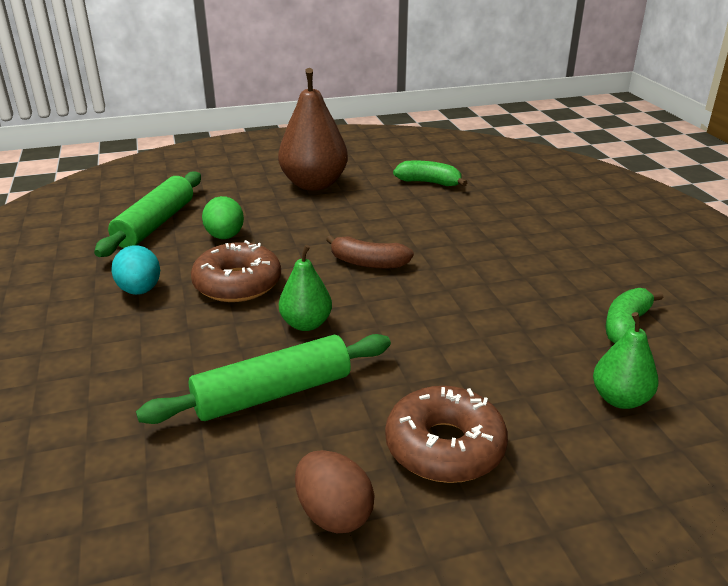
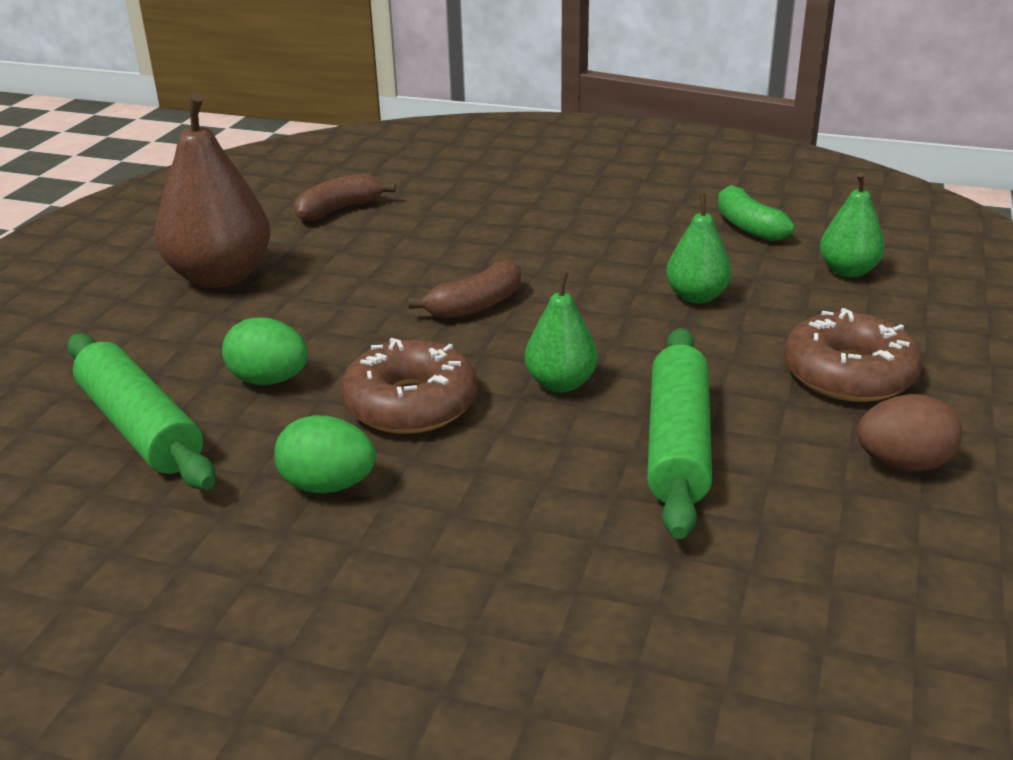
camera: 55 degrees left, 0 degrees up
turquoise egg [111,245,160,295] -> green egg [274,415,376,493]
green banana [393,161,468,187] -> brown banana [294,173,396,221]
none -> green pear [666,194,732,304]

